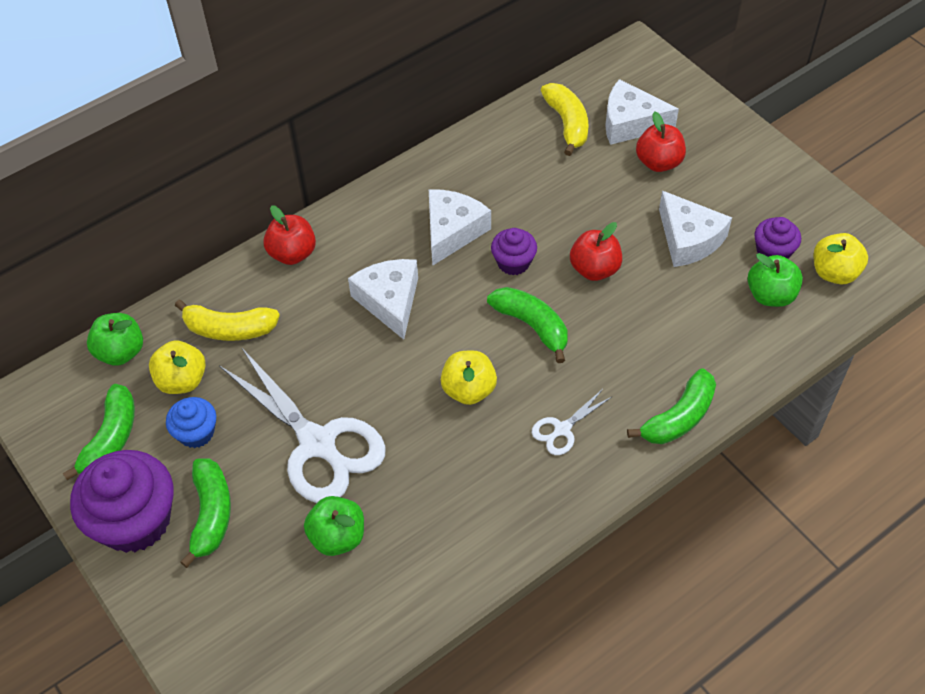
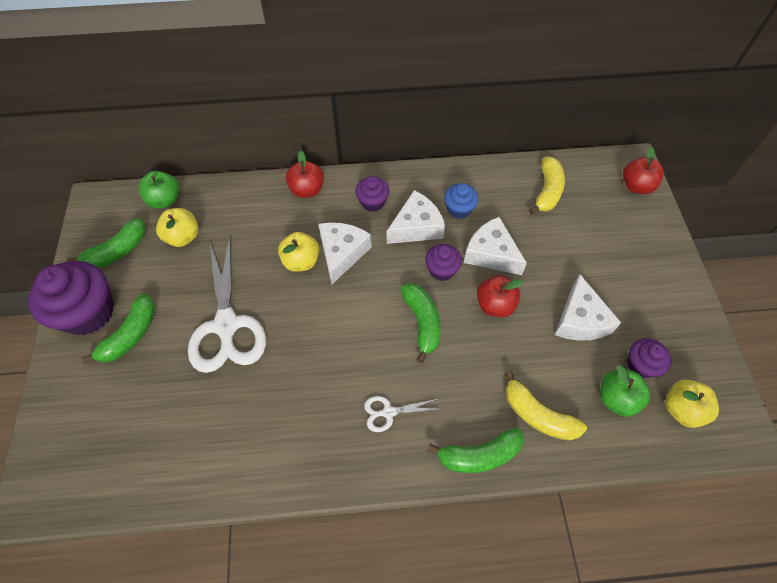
camera: 30 degrees right, 5 degrees up
blue cupcake [166,397,216,448] -> blue cupcake moved to [444,183,478,219]
yellow banana [175,300,280,341] -> yellow banana moved to [505,370,587,441]
green apple [304,496,364,556] -> none
yellow apple [441,350,497,405] -> yellow apple moved to [278,232,320,272]
white cheese [605,79,679,145] -> white cheese moved to [463,217,527,275]
red apple [636,112,686,172] -> red apple moved to [623,147,664,194]
none -> purple cupcake [355,176,389,212]

